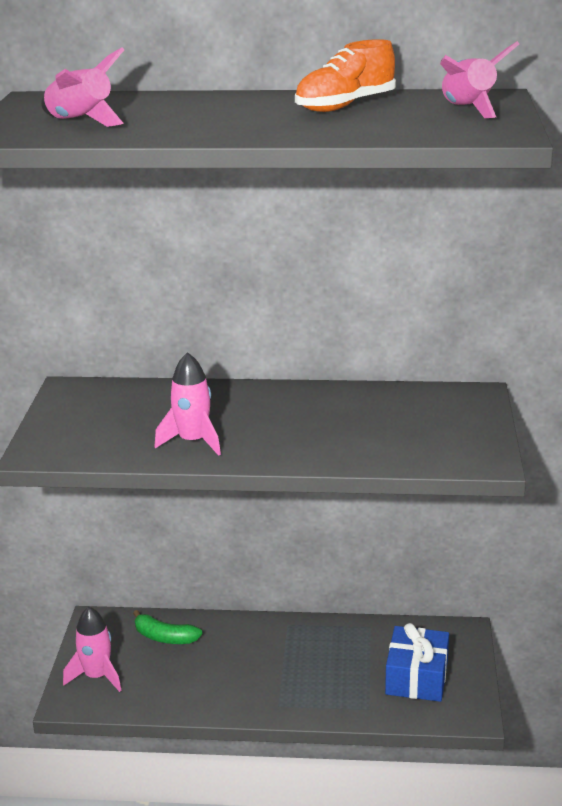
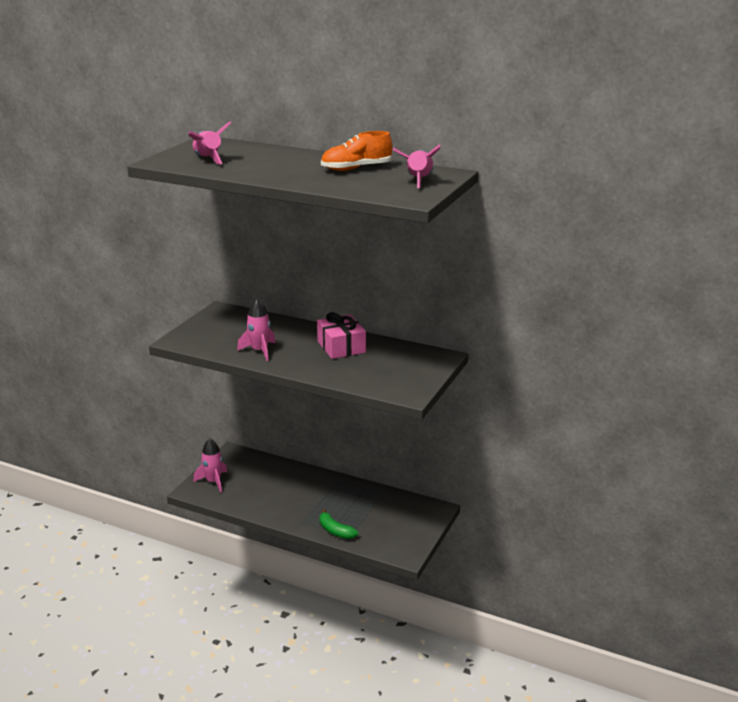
camera: 20 degrees right, 0 degrees up
green banana [133,610,202,644] -> green banana moved to [319,509,358,539]
blue gift [385,623,449,702] -> none
none -> pink gift [317,312,366,359]

